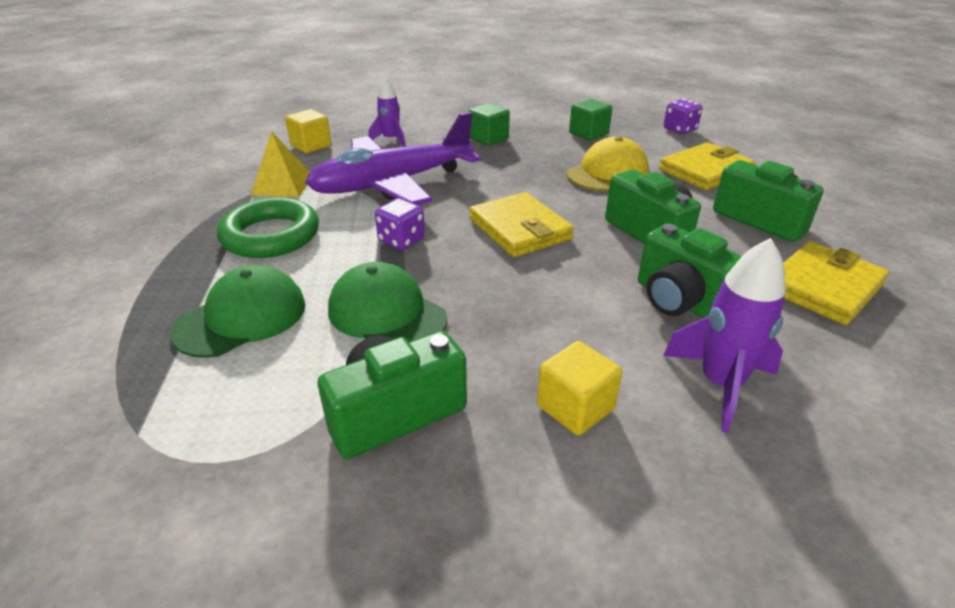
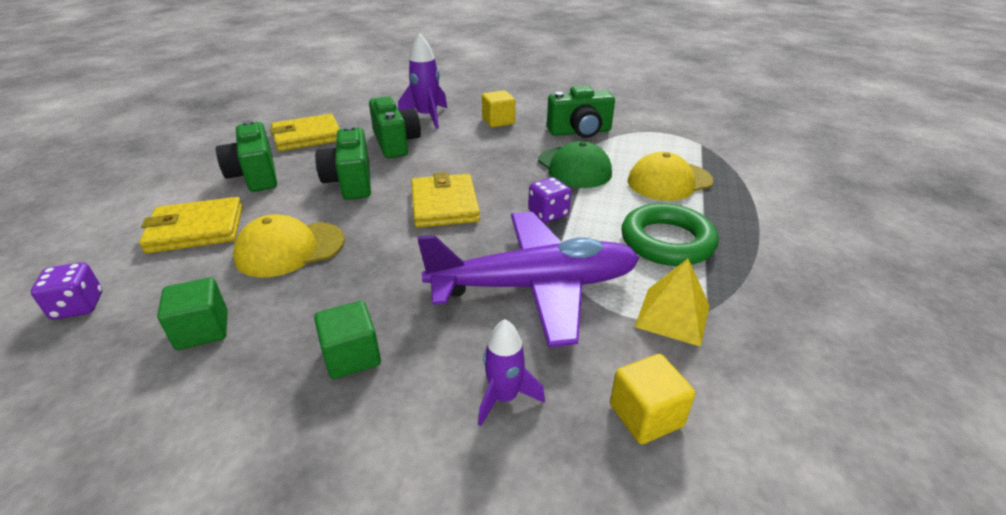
camera: 160 degrees left, 0 degrees up
green cap [170,265,306,358] -> yellow cap [628,152,713,201]

